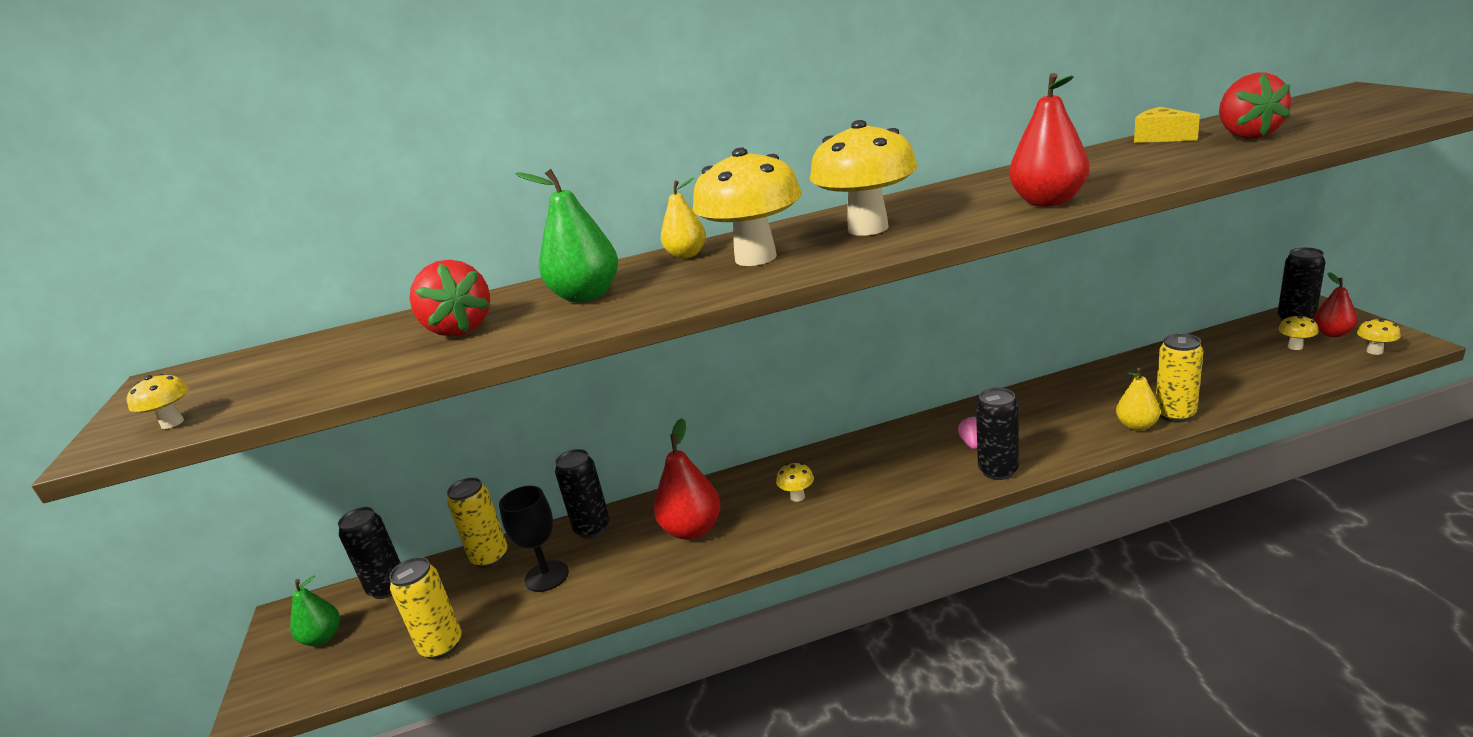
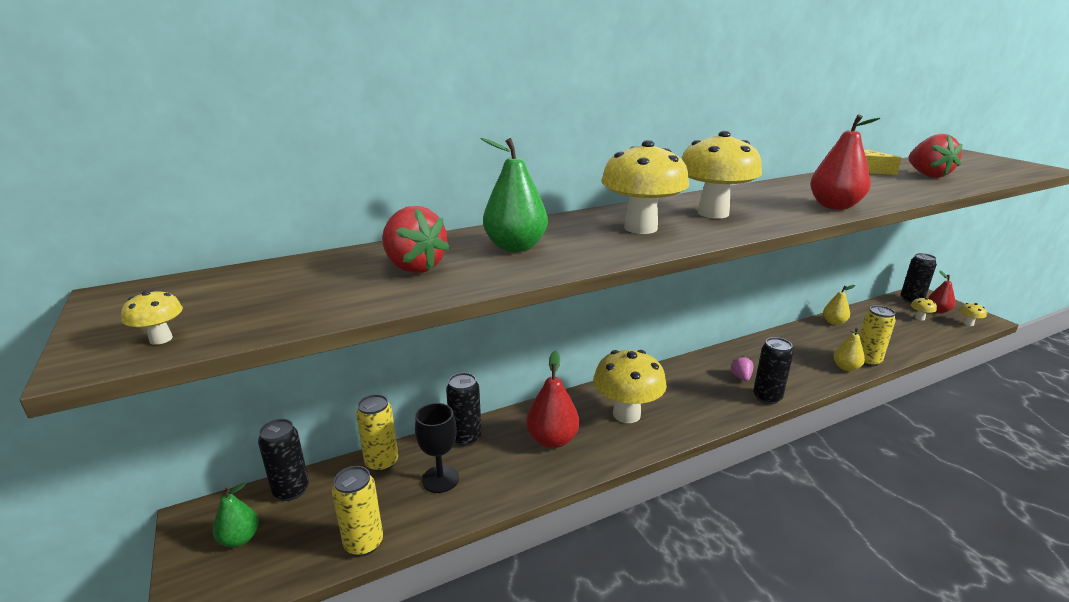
camera: 15 degrees left, 0 degrees up
yellow pear [661,178,706,259] -> yellow pear moved to [823,285,855,325]
yellow mushroom [776,463,814,502] -> yellow mushroom [593,350,667,423], size x2.43

